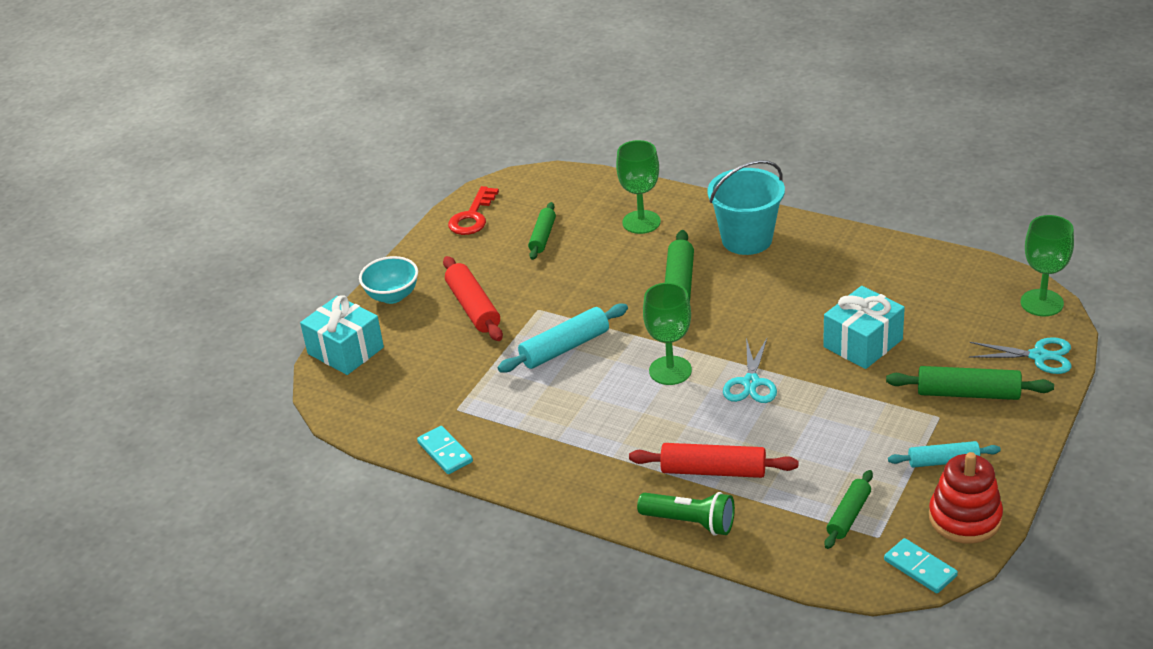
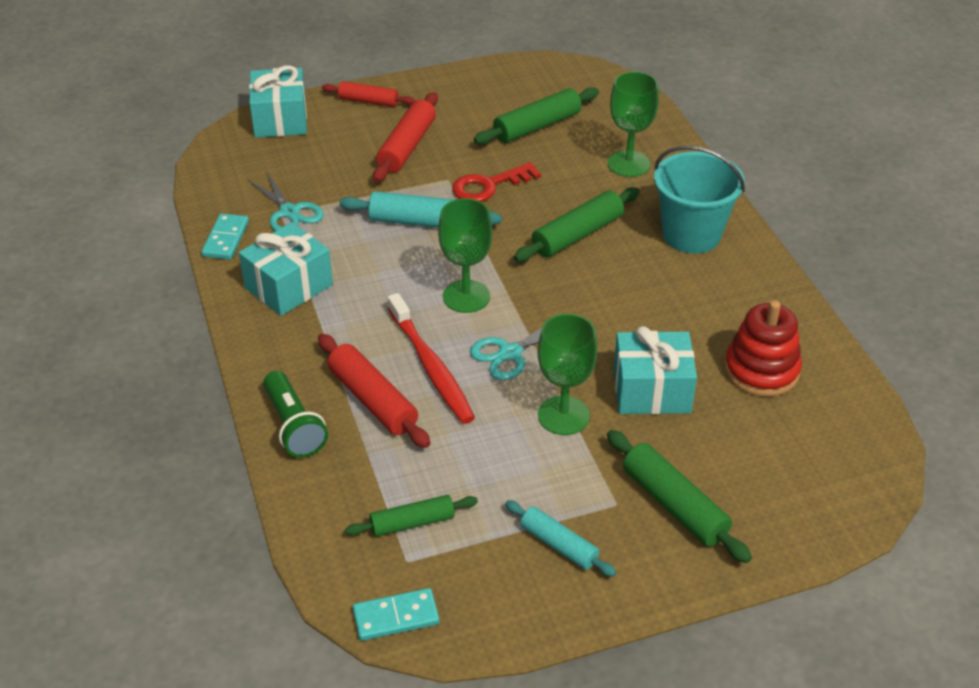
camera: 40 degrees right, 5 degrees up
turquoise bowl [359,256,418,304] -> red rolling pin [322,81,415,107]
red key [448,186,499,235] -> red key moved to [452,162,541,202]
green rolling pin [528,202,556,260] -> green rolling pin [474,87,599,144], size x1.52
turquoise domino [884,538,958,593] -> turquoise domino turned 75 degrees clockwise [353,588,440,641]
red stacking toy [929,452,1003,544] -> red stacking toy moved to [724,300,802,397]
turquoise scissors [969,337,1071,374] -> turquoise scissors moved to [248,172,324,231]
green goblet [1021,215,1074,316] -> green goblet moved to [538,313,598,435]
none -> turquoise gift [239,222,333,316]
none -> red toothbrush [388,293,475,424]

